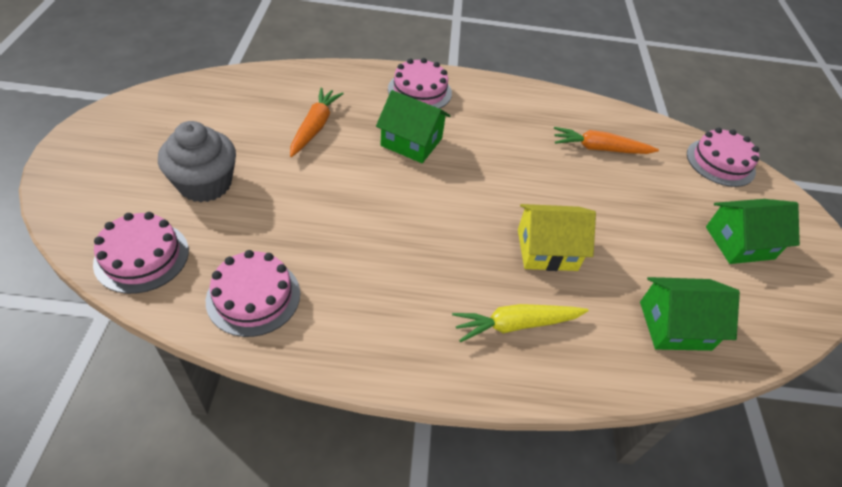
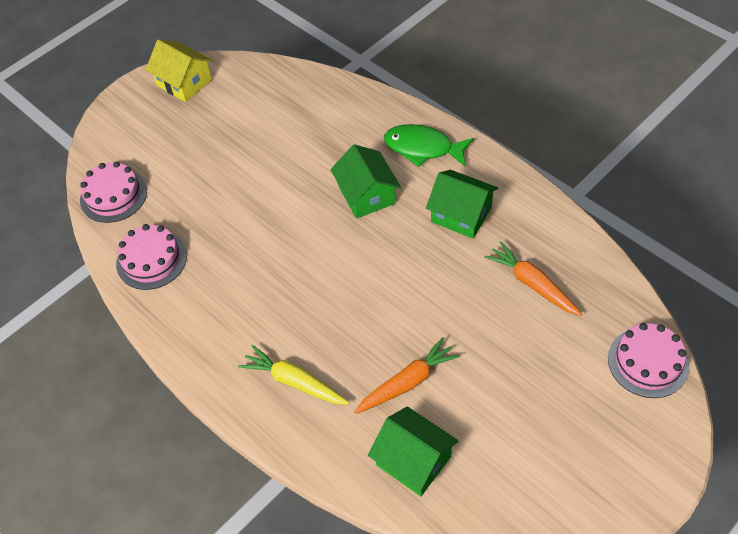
camera: 50 degrees right, 5 degrees up
grey cupcake [158,121,236,202] -> none
orange carrot [290,87,344,157] -> orange carrot moved to [354,337,460,414]
pink cake [388,58,452,109] -> green fish [384,124,474,167]
yellow house [518,204,596,271] -> yellow house moved to [146,39,213,102]
green house [706,199,800,264] -> green house moved to [426,170,498,238]

